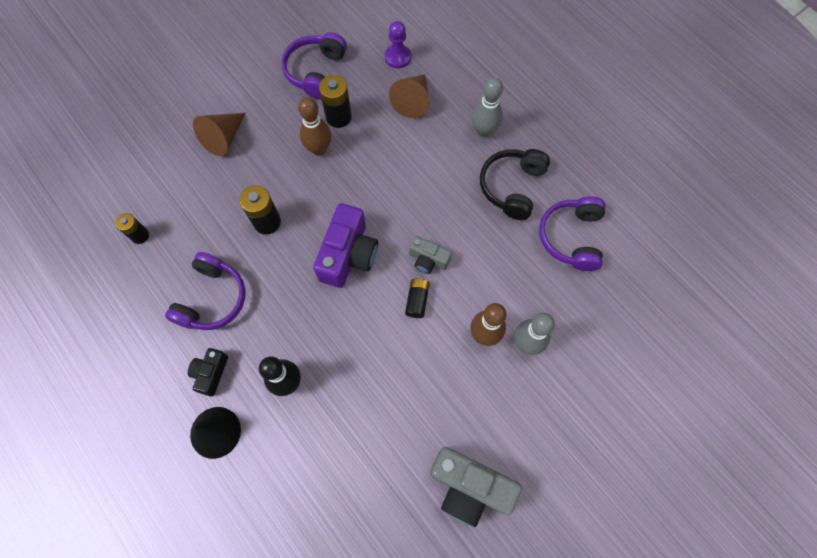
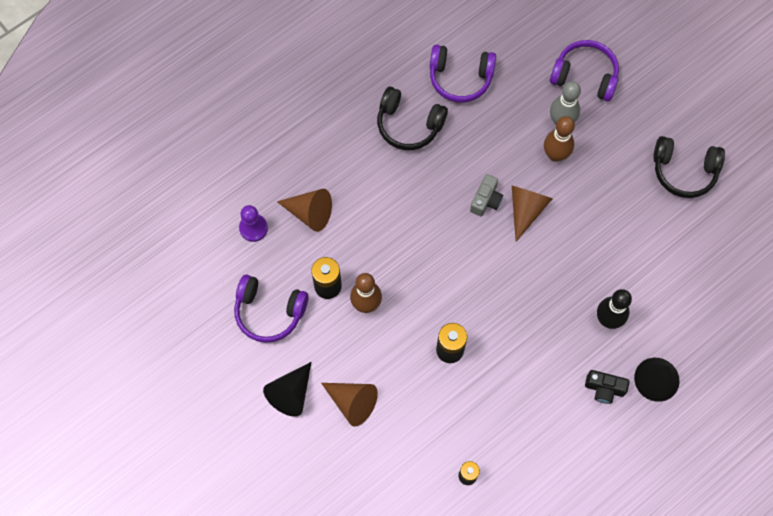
camera: 90 degrees left, 0 degrees up
purple headphones [165,252,246,330] -> purple headphones moved to [550,40,619,102]
purple camera [313,203,378,288] -> none
black battery [405,278,430,318] -> brown cone [512,186,553,242]
grey camera [430,447,522,527] -> black headphones [653,136,725,198]
grey bowling pin [472,77,503,137] -> none
none -> black cone [263,362,311,417]

